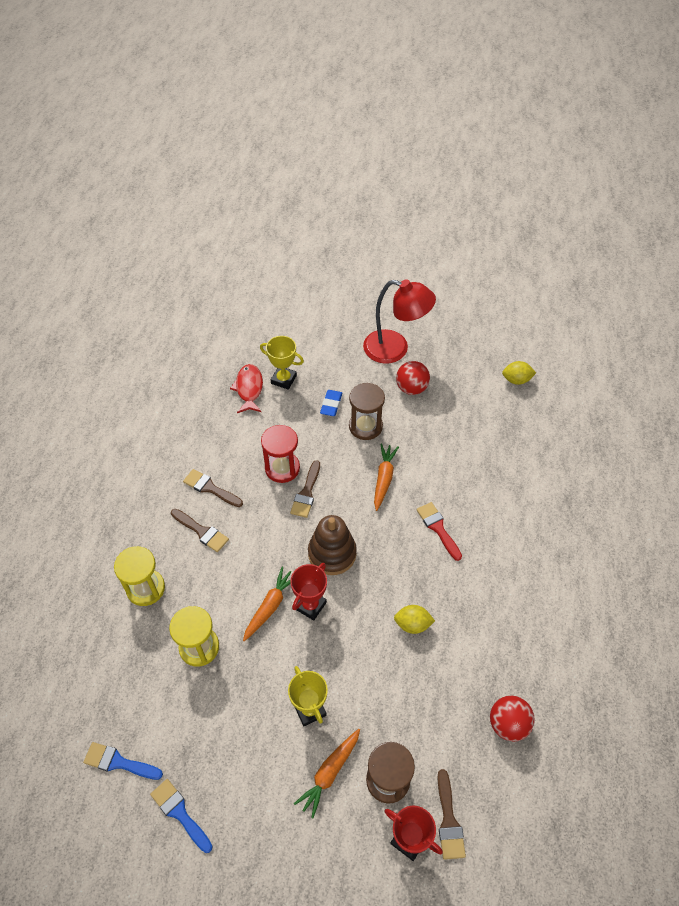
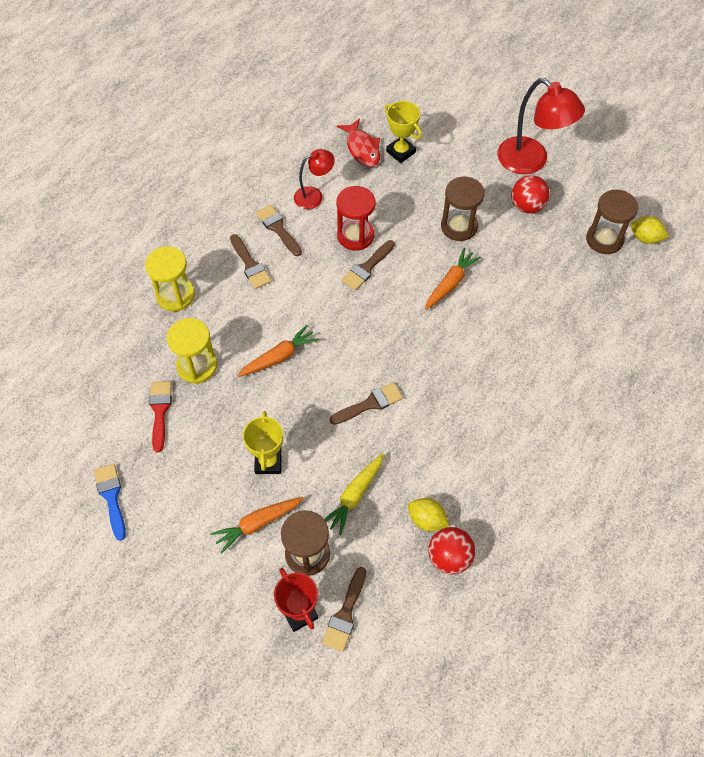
camera: 25 degrees right, 5 degrees up
blue brush [83,742,163,780] -> none
red fish [230,364,263,413] -> red fish turned 135 degrees clockwise [337,118,380,167]
red trophy [290,563,327,621] -> none
brown stacking toy [308,515,357,575] -> none
blue eraser [320,390,342,416] -> none
yellow lemon [394,605,435,634] -> yellow lemon moved to [408,498,449,531]
red brush [417,502,462,561] -> red brush moved to [149,381,172,452]
none -> red lamp [294,149,335,209]
none -> yellow carrot [324,453,384,535]
none -> brown brush [330,382,403,425]
none -> brown hourglass [586,190,638,254]

